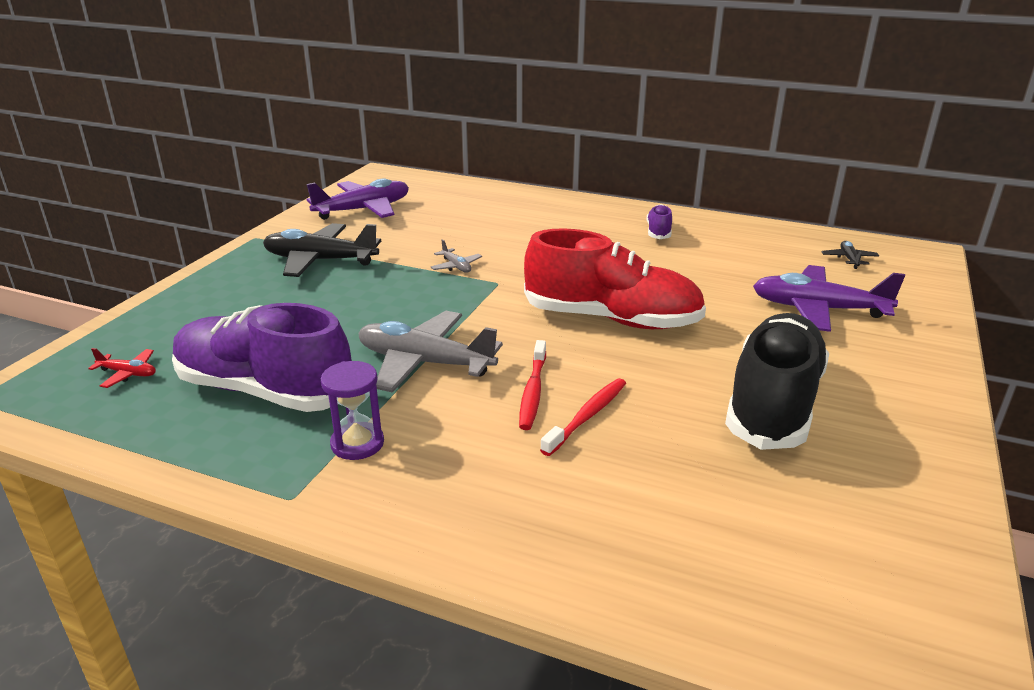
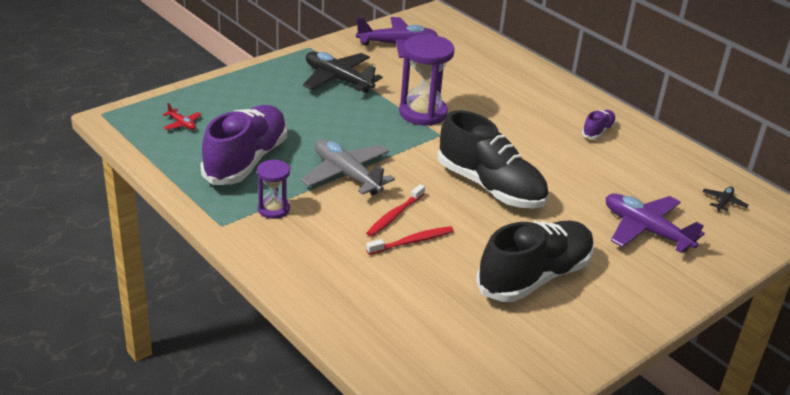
camera: 25 degrees right, 5 degrees up
purple shoe [172,303,352,412] -> purple shoe turned 60 degrees clockwise [200,105,287,185]
grey plane [431,239,482,273] -> purple hourglass [399,34,454,126]
red shoe [524,228,706,329] -> black shoe [438,110,548,209]

